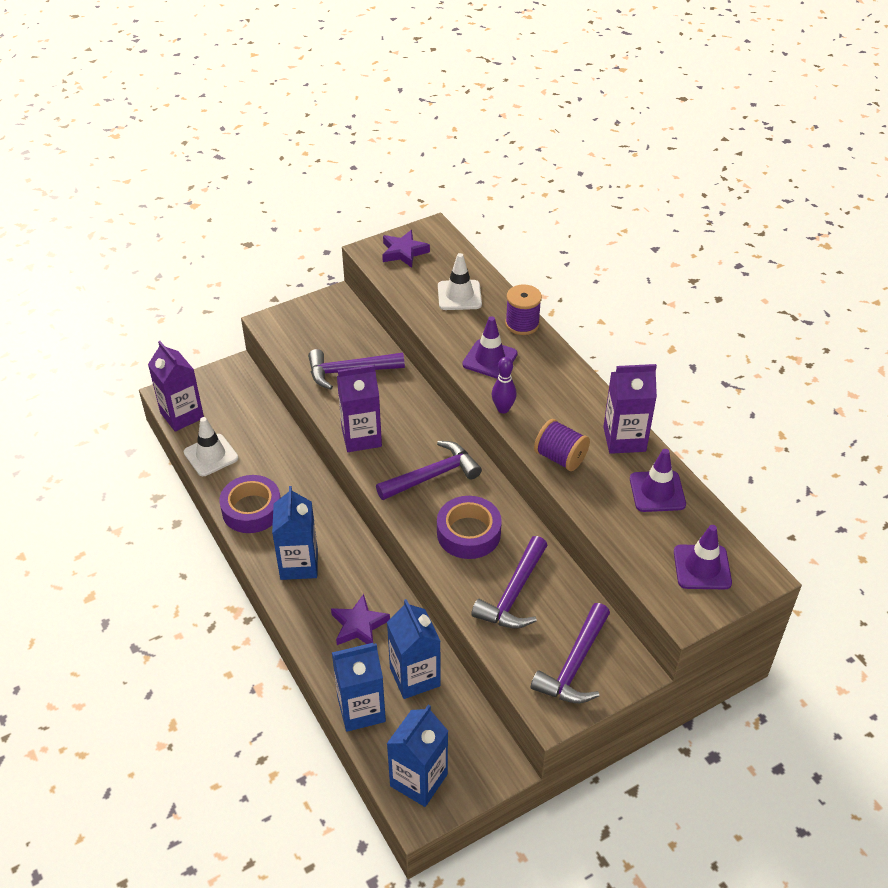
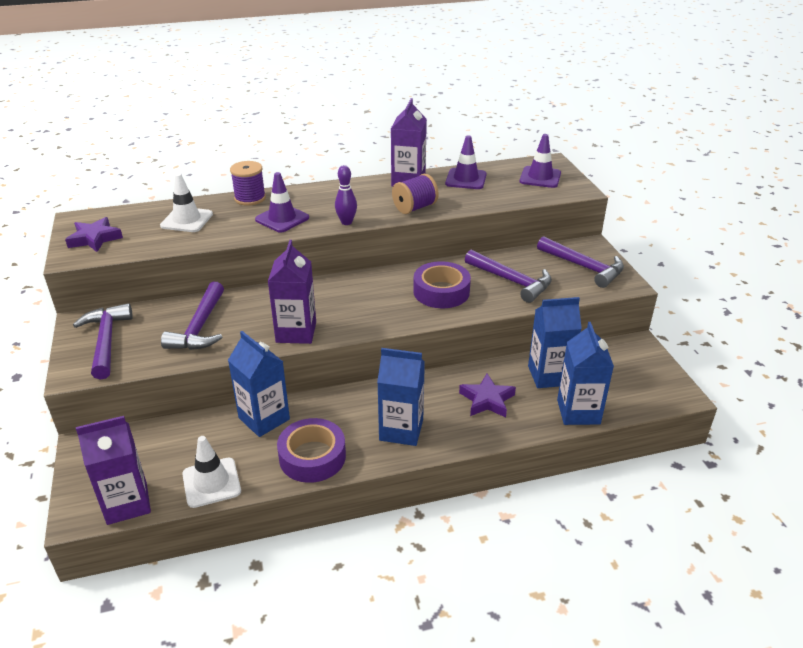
camera: 75 degrees left, 10 degrees down
purple hammer [376,441,482,500] -> purple hammer moved to [73,303,133,379]
blue carton [387,705,448,807] -> blue carton moved to [228,331,290,437]

